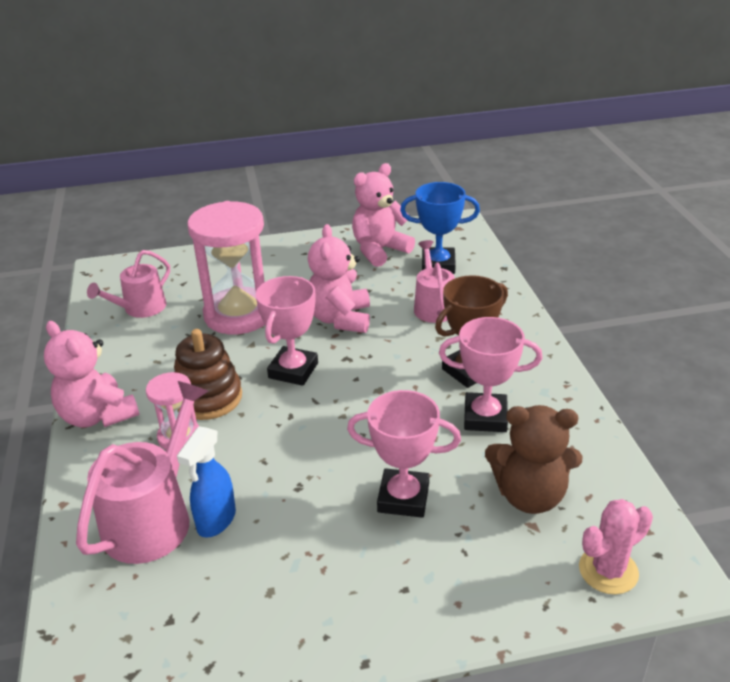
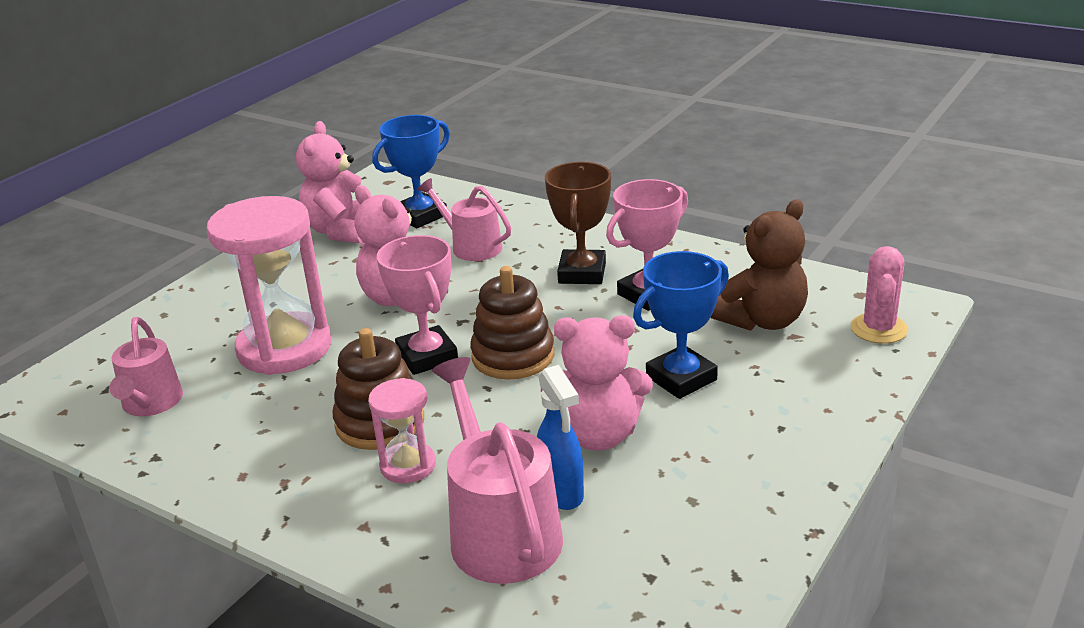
camera: 45 degrees left, 5 degrees down
pink teddy bear [44,321,139,428] -> pink teddy bear moved to [541,315,653,451]
pink trophy [347,390,461,518] -> blue trophy [633,251,729,399]
none -> brown stacking toy [470,266,554,380]

